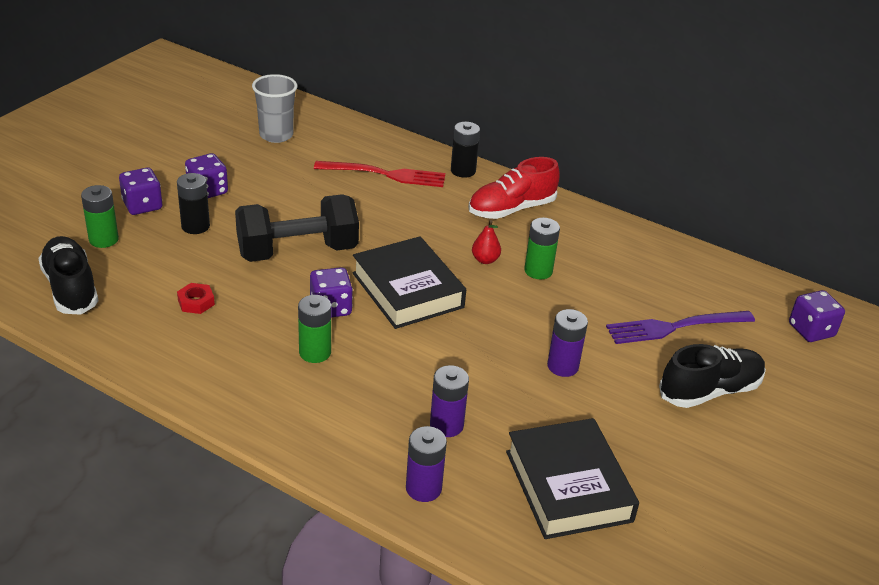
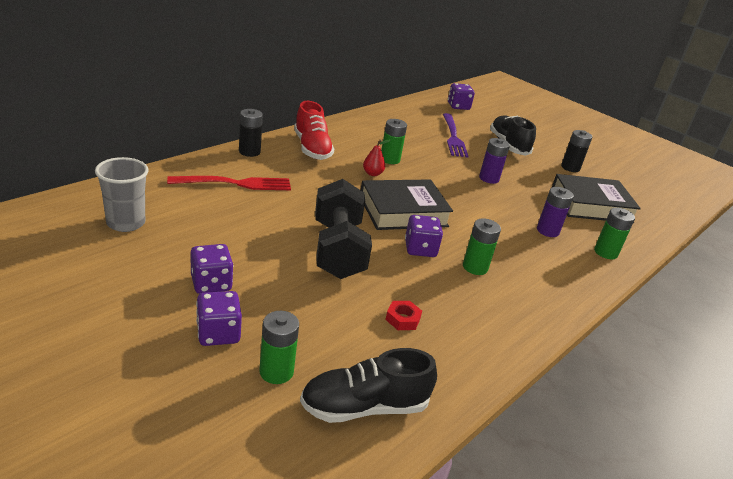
camera: 80 degrees left, 5 degrees down
black battery [177,173,210,234] -> black battery moved to [561,130,593,172]
red fork [314,161,445,187] -> red fork turned 60 degrees clockwise [167,176,291,190]
purple battery [406,426,447,502] -> green battery [594,208,635,259]

